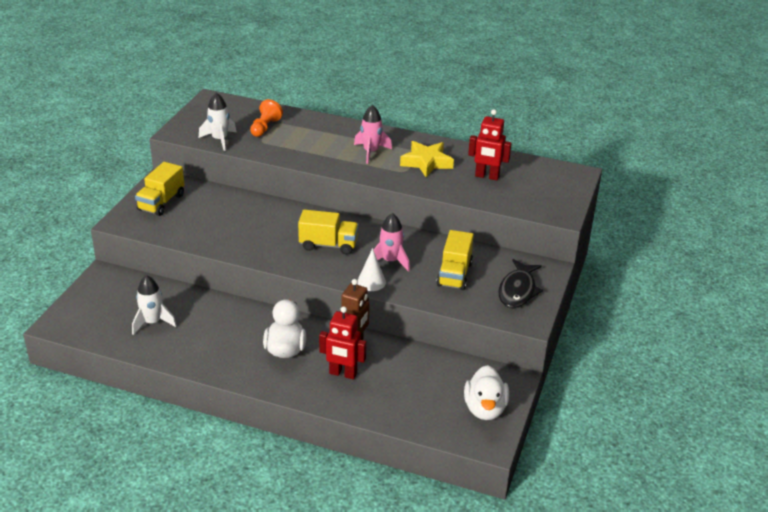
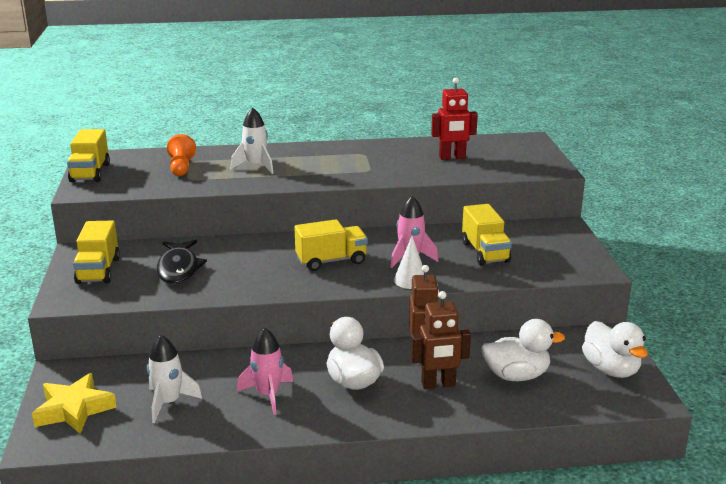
camera: 25 degrees left, 10 degrees down
white rocket [199,93,236,151] -> white rocket moved to [231,108,274,174]
red robot [319,306,366,379] -> brown robot [411,291,471,389]
pink rocket [354,105,392,164] -> pink rocket moved to [237,328,293,415]
yellow star [400,141,454,177] -> yellow star moved to [32,373,117,434]
black fish [498,259,543,308] -> black fish moved to [157,240,207,284]
none -> yellow truck [67,129,110,182]
none -> white duck [481,319,565,381]

